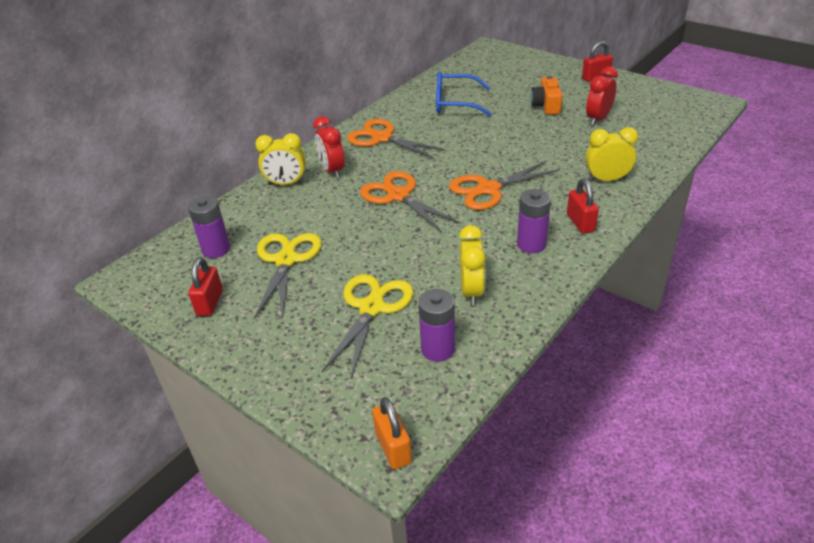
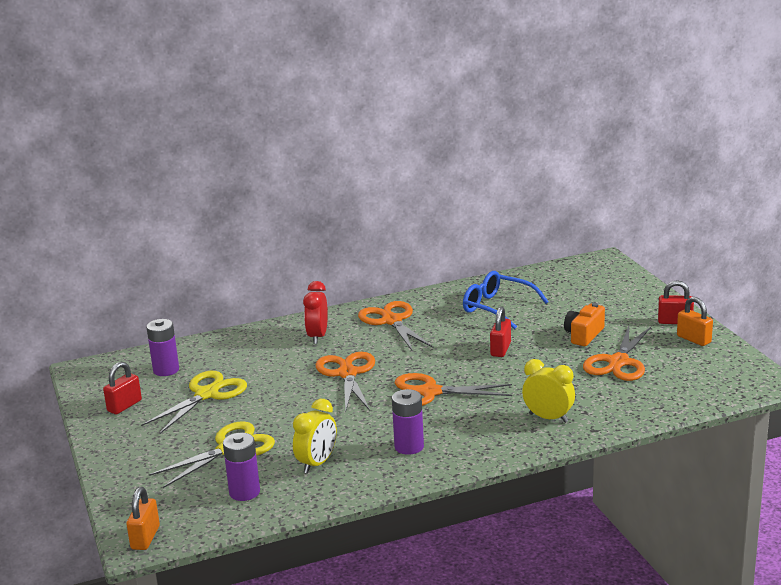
camera: 30 degrees right, 15 degrees down
yellow clock [255,133,306,185] -> none
red padlock [567,178,599,234] -> red padlock moved to [490,306,511,357]
red clock [586,67,618,125] -> orange scissors [583,326,651,381]
none -> orange padlock [677,297,713,346]

